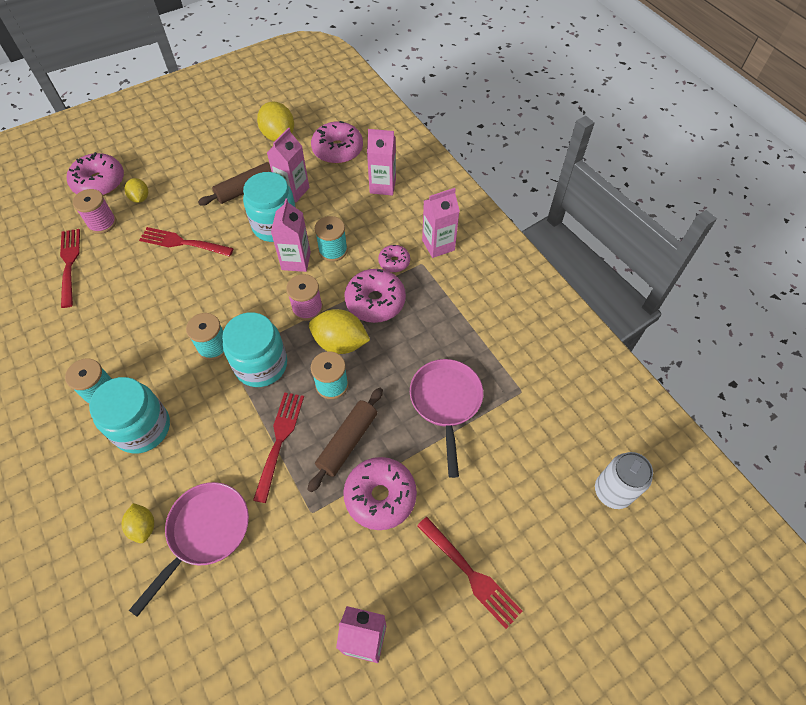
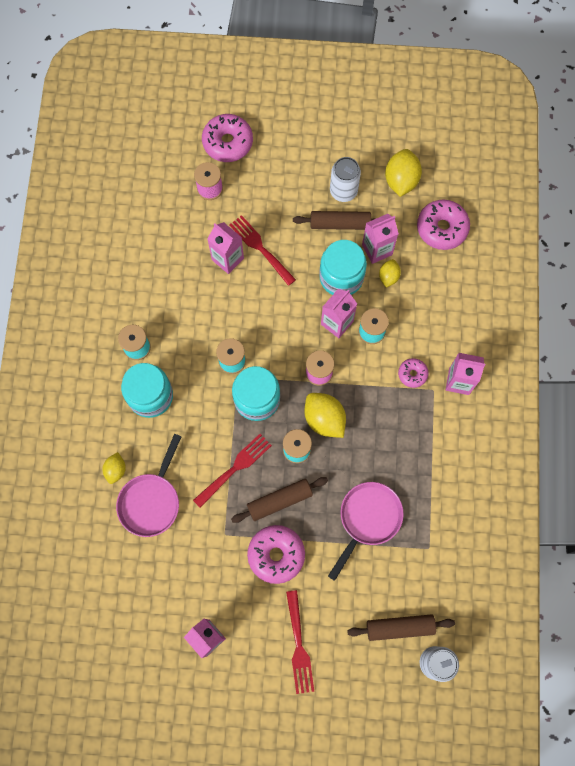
camera: 35 degrees right, 15 degrees up
red fork [60,229,80,308] -> none
yellow lemon [124,178,148,203] -> yellow lemon moved to [379,259,401,288]
pink pan [129,482,249,617] -> pink pan turned 135 degrees clockwise [116,434,182,537]
pink donut [344,269,406,323] -> none
pink carton [367,129,396,196] -> pink carton moved to [208,222,244,274]
none -> white can [330,157,361,202]
none -> brown rolling pin [347,614,455,641]

